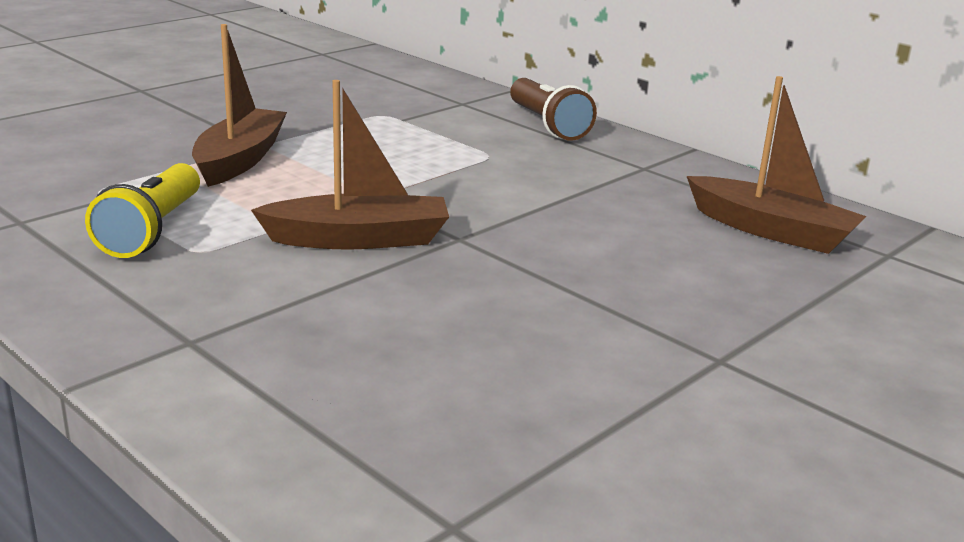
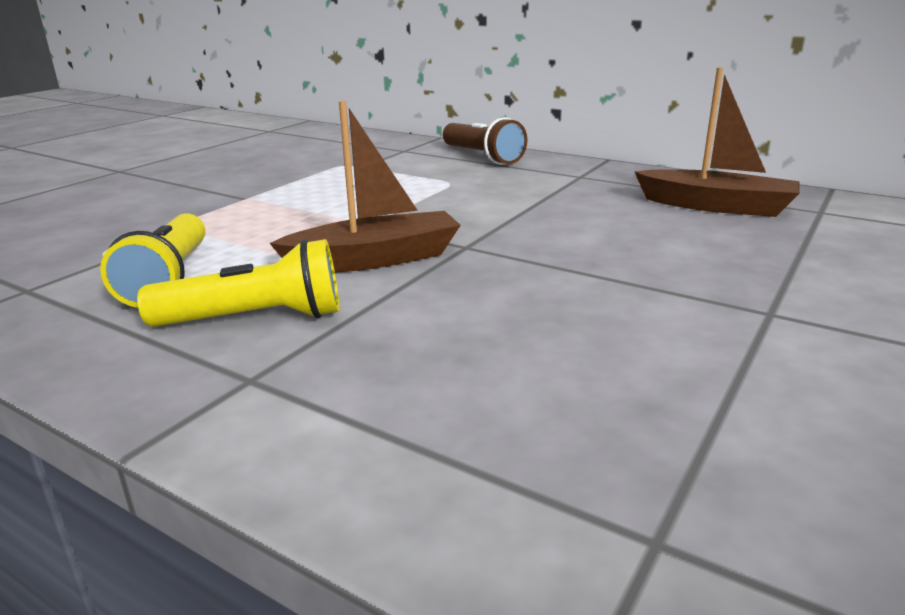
camera: 10 degrees left, 0 degrees up
brown boat [192,24,287,187] -> none
none -> yellow flashlight [137,239,339,327]

